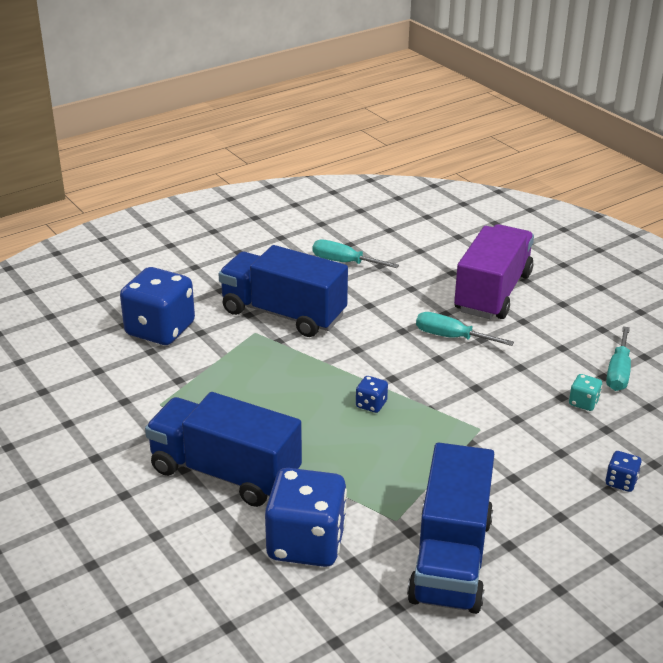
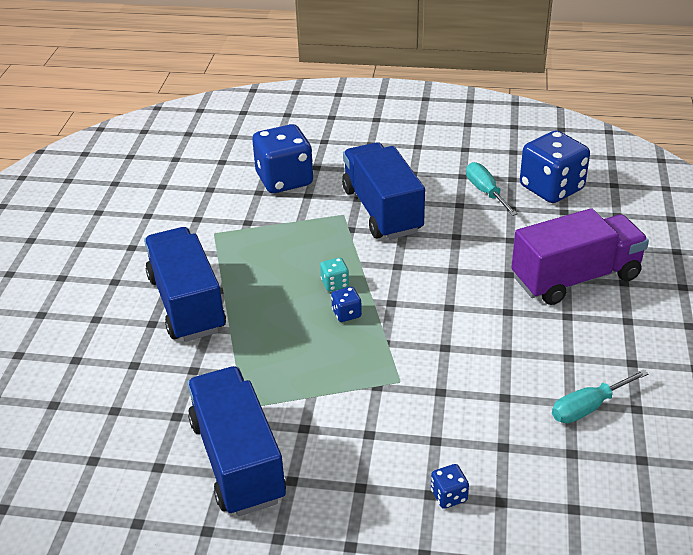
camera: 45 degrees right, 5 degrees up
blue dice [265,468,347,567] -> blue dice moved to [520,130,590,203]
blue truck [407,443,494,614] -> blue truck turned 105 degrees clockwise [187,366,286,516]
turquoise screwdriver [416,312,514,346] -> none
turquoise dice [569,374,602,411] -> turquoise dice moved to [320,258,349,291]

